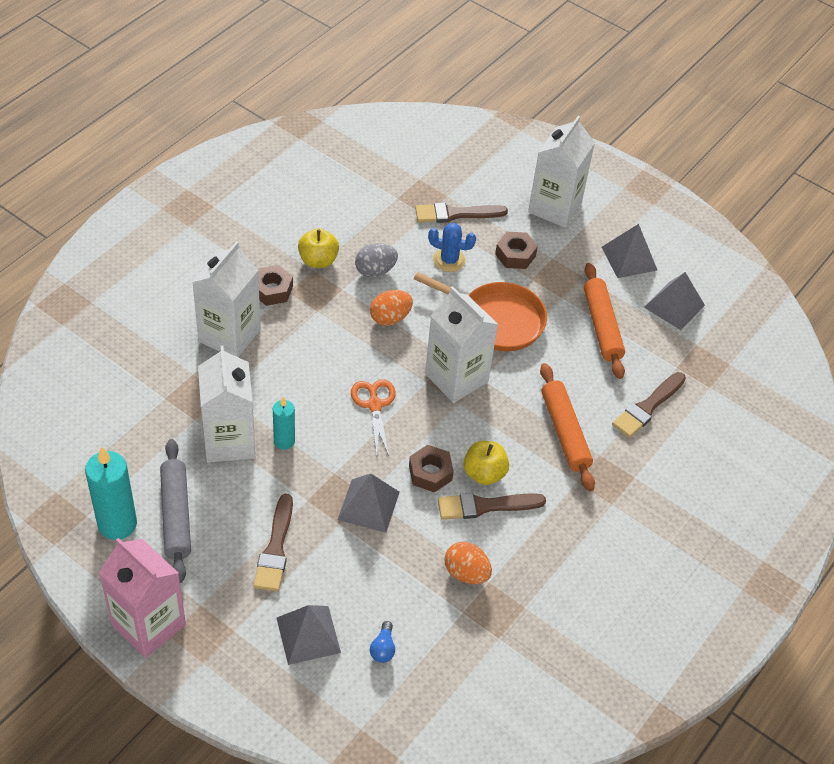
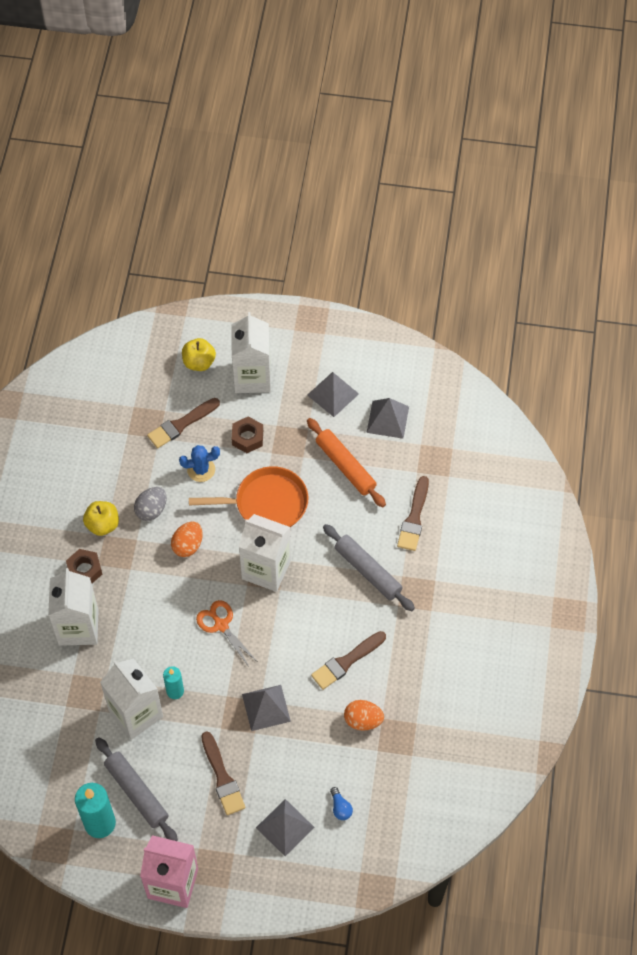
camera: 25 degrees left, 10 degrees up
brown nut [409,445,454,493] -> none
yellow apple [463,441,509,485] -> yellow apple moved to [182,338,216,371]
orange rolling pin [540,363,595,491] -> grey rolling pin [323,524,415,611]

